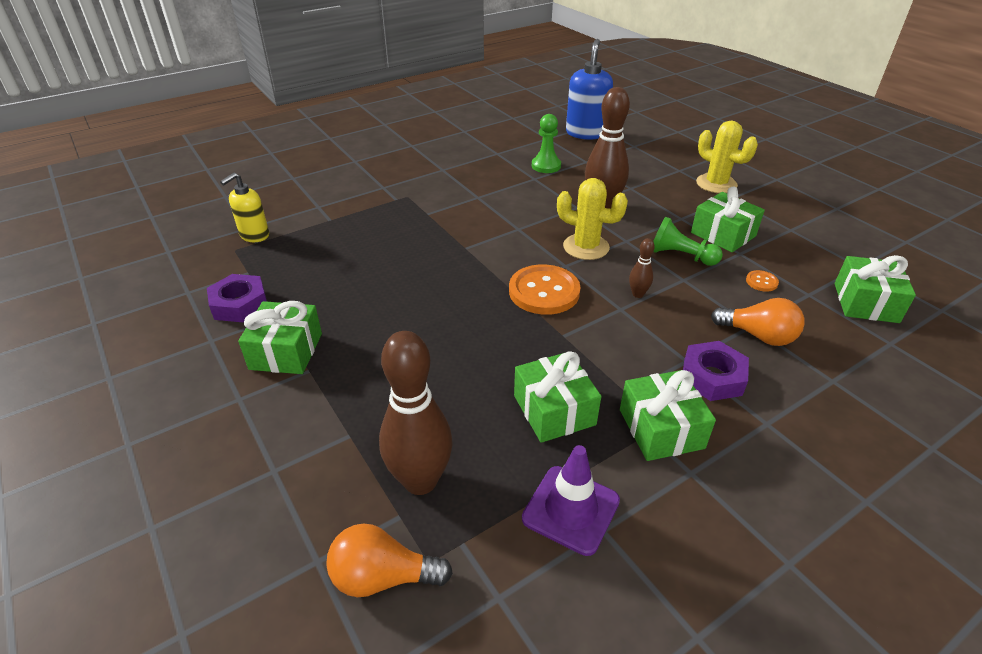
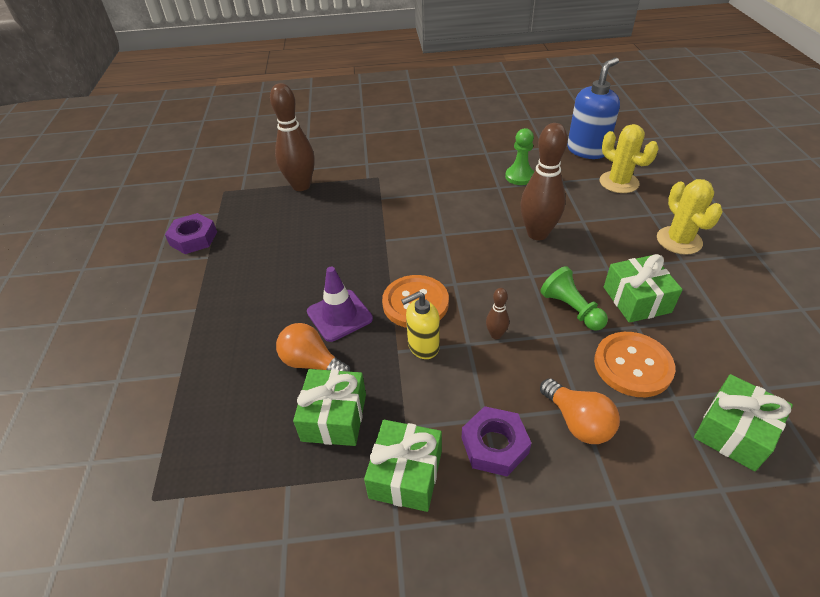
camera: 30 degrees right, 5 degrees up
yellow soap dispenser [220,173,269,242] -> yellow soap dispenser moved to [401,291,440,359]
green gift [238,301,322,374] -> none
orange light bulb [326,523,453,597] -> orange light bulb moved to [276,323,351,372]
brown bowling pin [379,331,453,495] -> brown bowling pin moved to [270,83,315,191]
purple traffic cone [522,445,620,556] -> purple traffic cone moved to [307,267,373,342]
yellow cactus [557,178,628,260] -> yellow cactus moved to [600,124,658,193]
orange button [746,270,779,292] -> orange button [594,332,675,397], size x2.28

